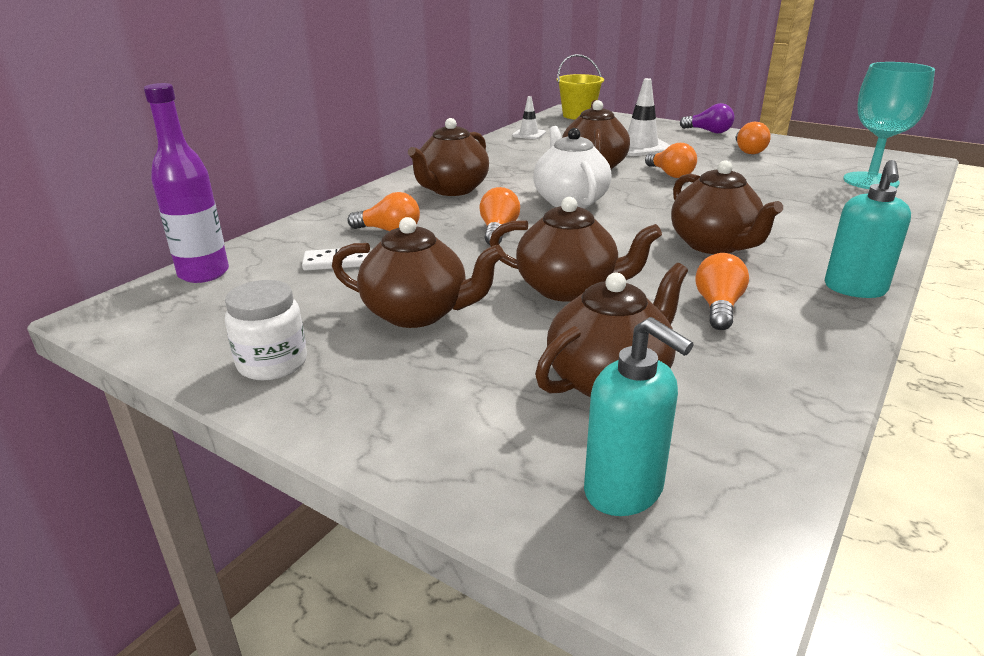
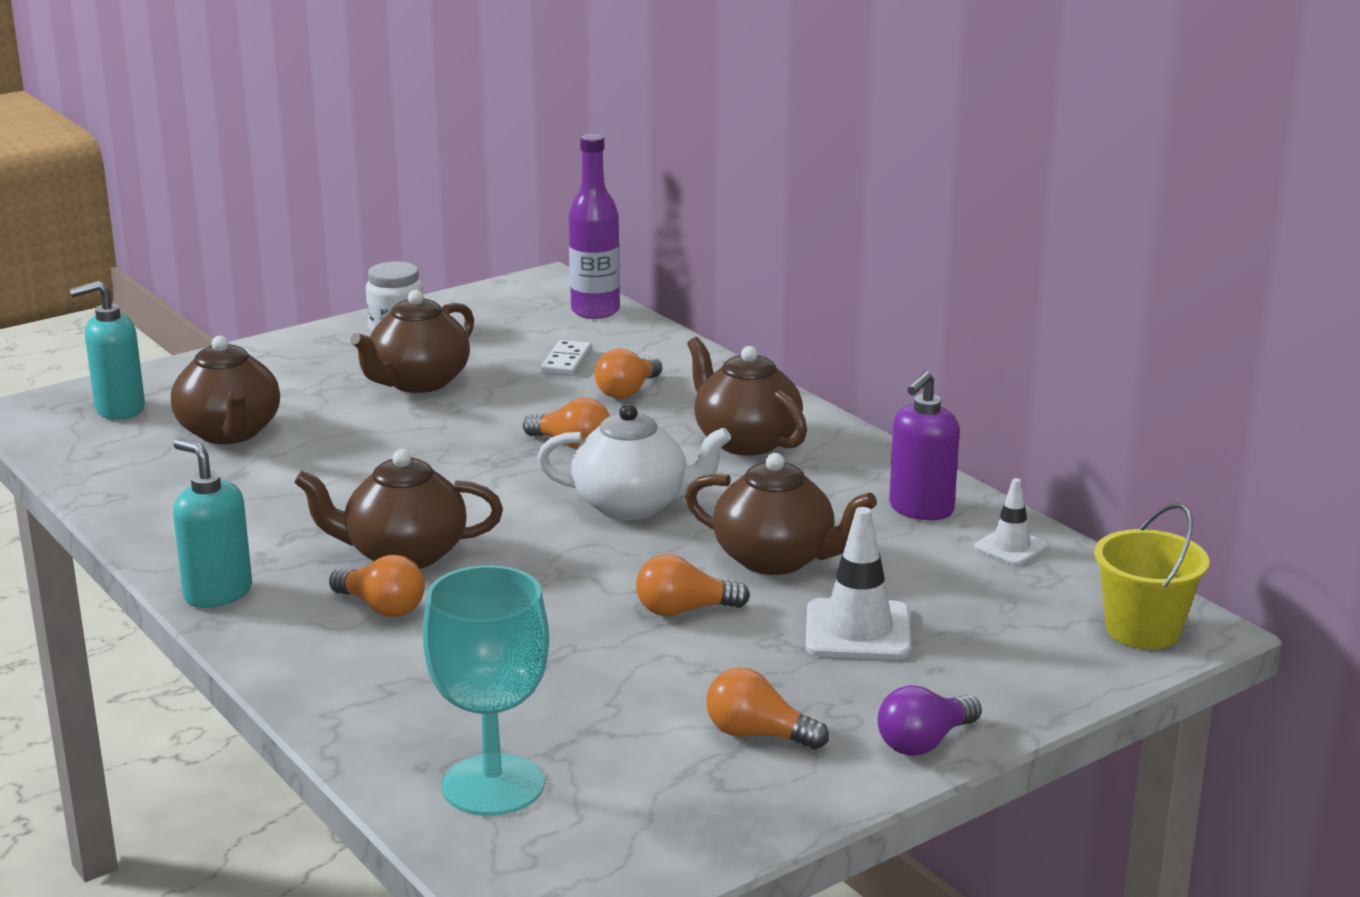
camera: 110 degrees right, 5 degrees down
brown teapot [489,197,662,302] -> none
orange light bulb [695,253,749,330] -> orange light bulb moved to [329,555,425,617]
none -> purple soap dispenser [889,371,960,520]

